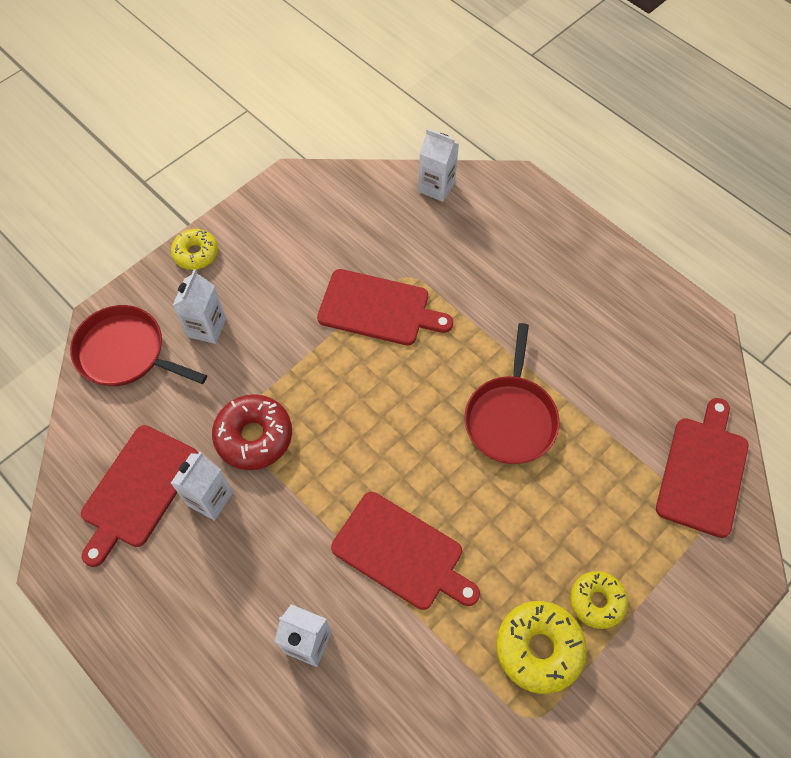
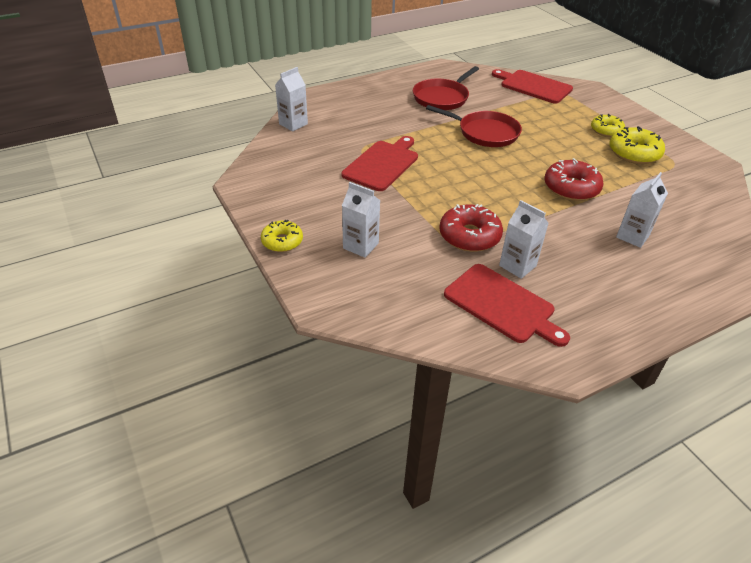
camera: 75 degrees left, 20 degrees down
red pan [70,305,207,386] -> red pan moved to [413,66,479,110]
red cutting board [331,492,480,610] -> red donut [545,158,603,201]

